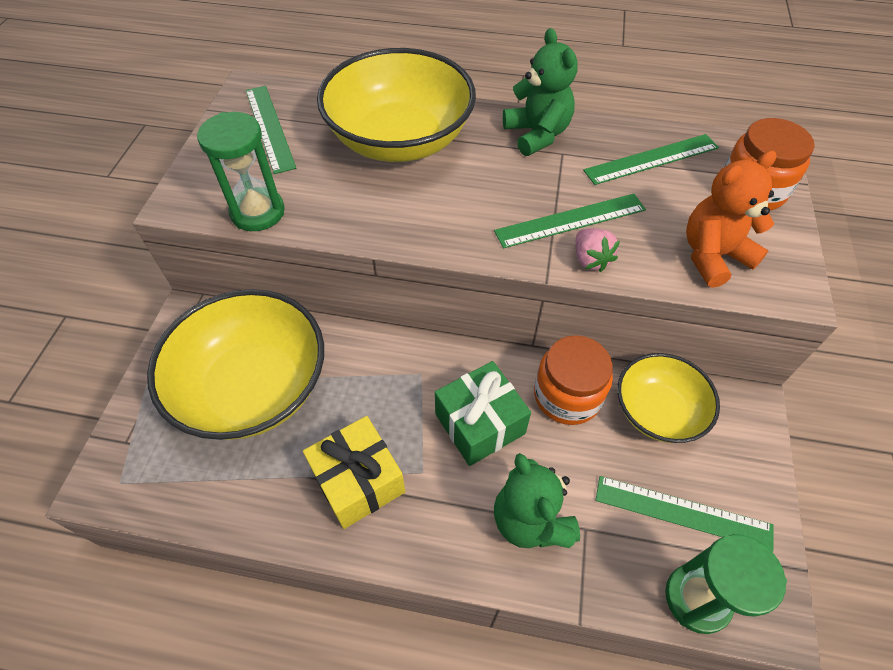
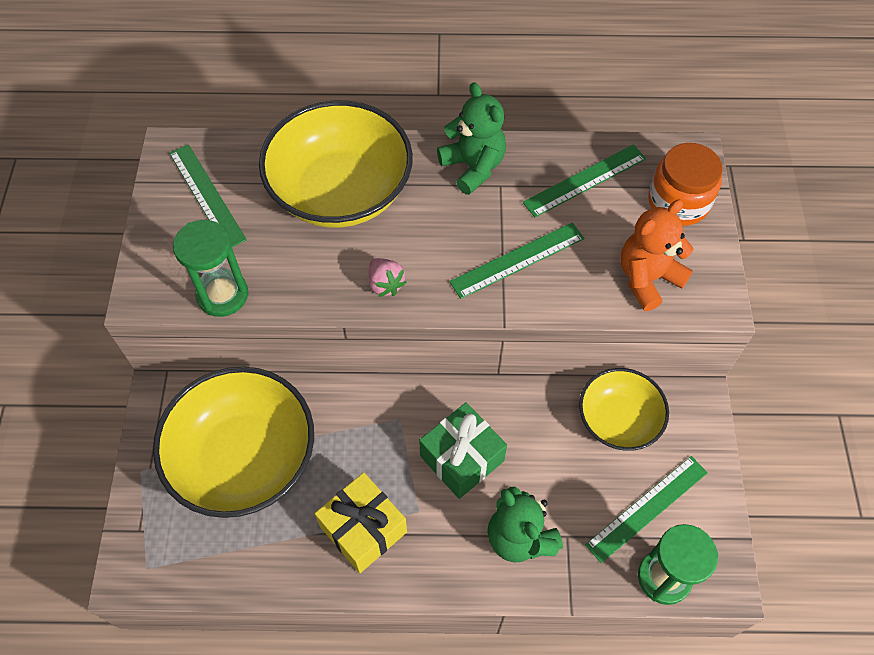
camera: 10 degrees left, 5 degrees up
orange jar [534,335,613,425] -> none
pink strawberry [576,228,620,272] -> pink strawberry moved to [368,258,407,297]
green ruler [596,476,774,552] -> green ruler turned 45 degrees counterclockwise [585,456,708,563]

